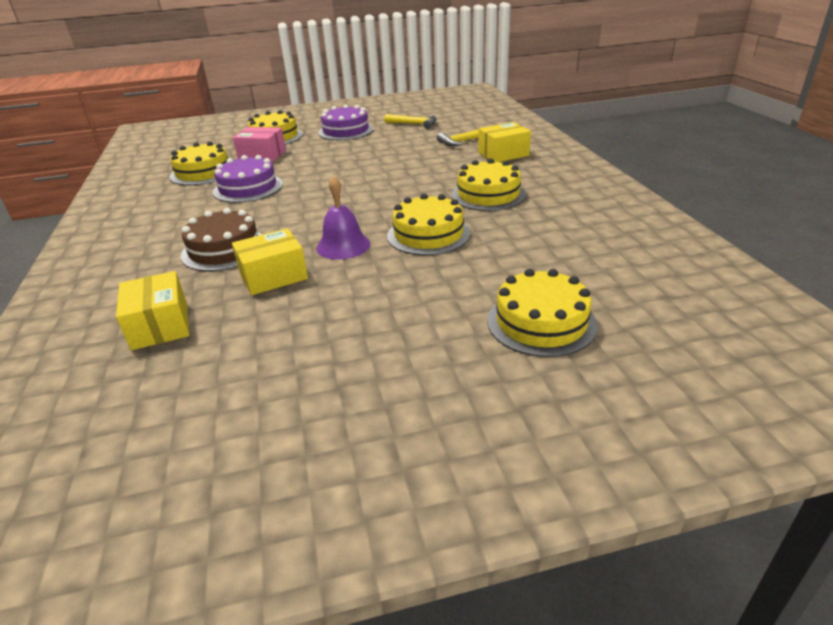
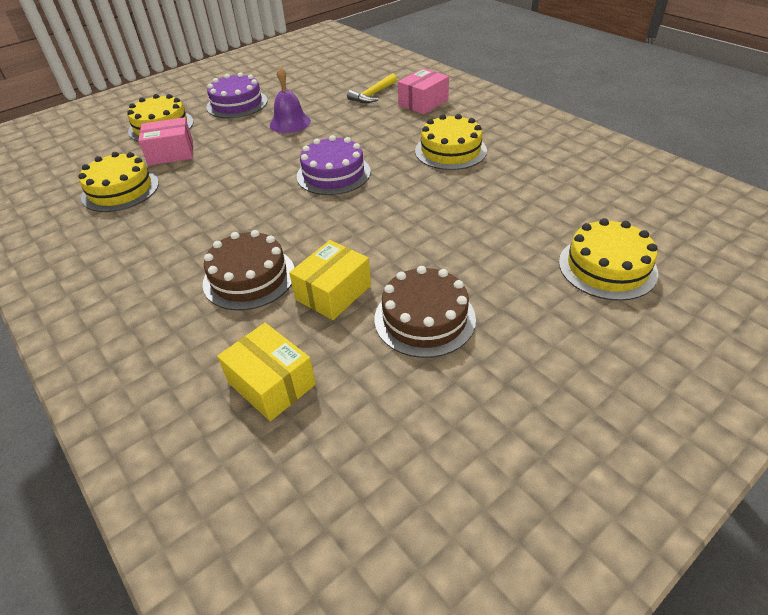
camera: 25 degrees left, 10 degrees up
purple cake [213,155,283,203] -> purple cake moved to [297,135,371,195]
purple bell [316,176,370,260] -> purple bell moved to [270,67,311,133]
yellow hammer [384,114,437,129] -> none
yellow cake [387,194,470,255] -> none
yellow box [478,122,531,162] -> pink box [398,68,449,114]
none -> brown cake [374,266,476,358]

